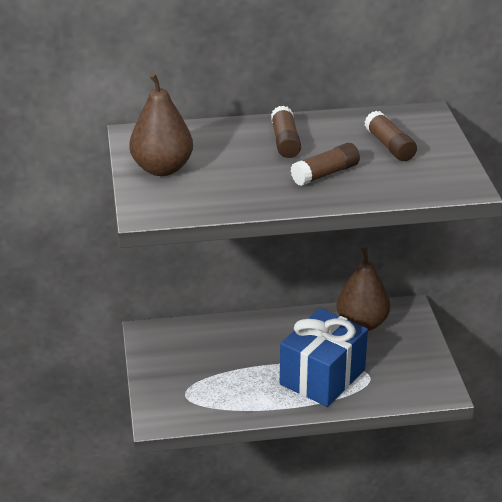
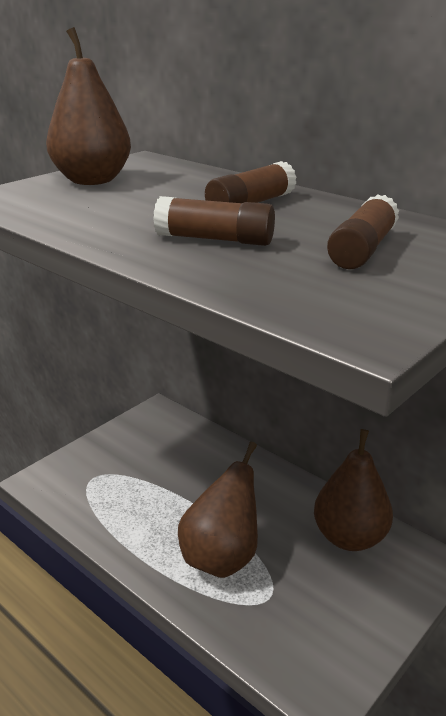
camera: 50 degrees right, 5 degrees down
blue gift [280,308,368,407] -> brown pear [178,442,258,578]

